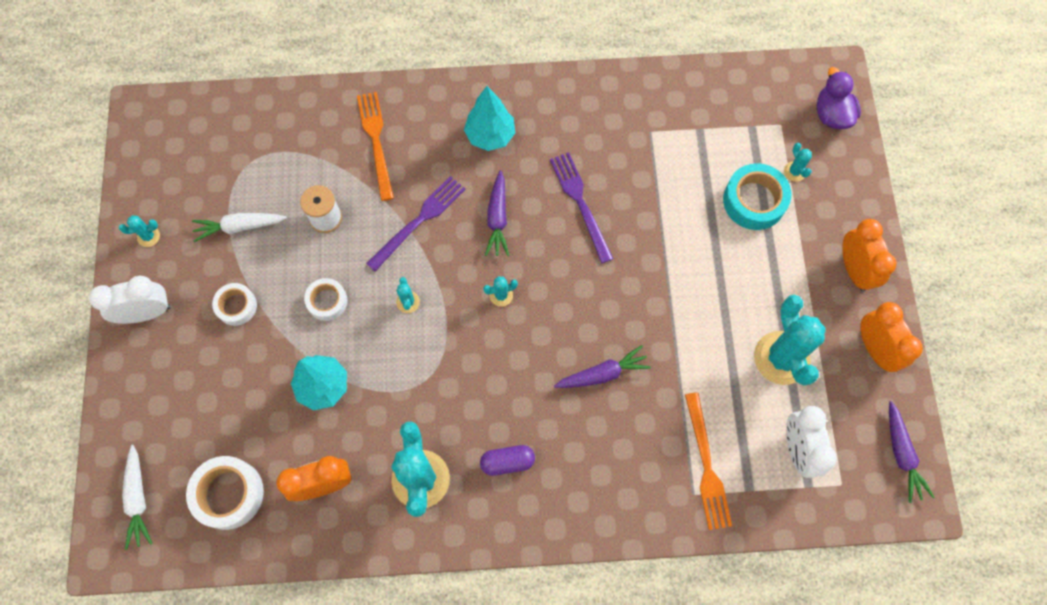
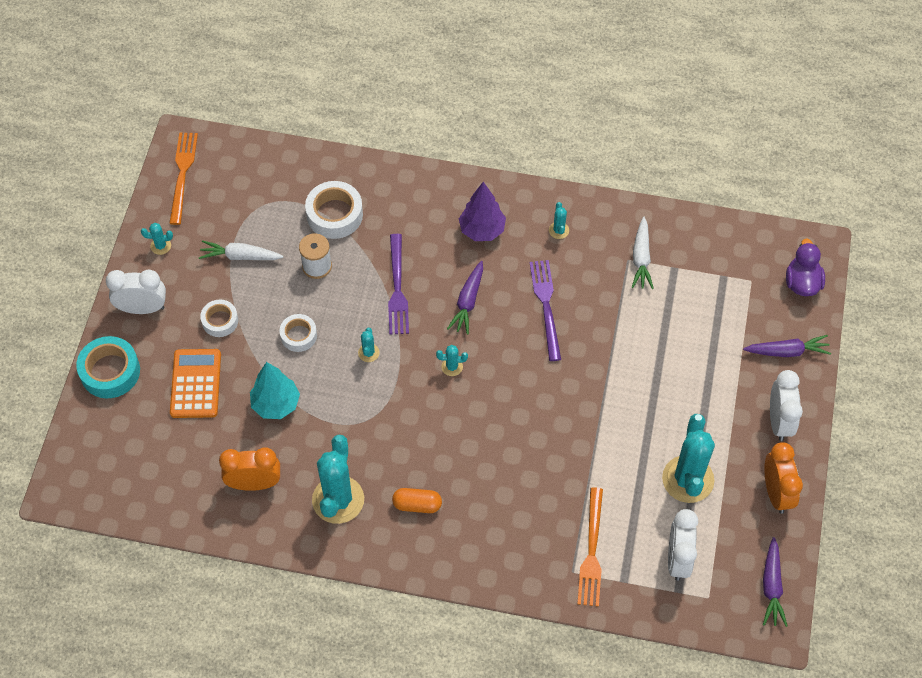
camera: 15 degrees right, 10 degrees down
white carrot [122,445,153,550] -> white carrot moved to [631,217,654,289]
white tape [186,456,264,530] -> white tape moved to [305,181,363,239]
orange fork [357,92,394,201] -> orange fork moved to [169,132,198,225]
purple fork [366,176,466,272] -> purple fork turned 120 degrees clockwise [388,234,409,334]
turquoise tree [464,86,515,151] -> purple tree [459,182,506,241]
purple capsule [480,445,535,476] -> orange capsule [392,488,442,513]
purple carrot [554,345,651,388] -> purple carrot moved to [743,335,831,357]
turquoise tape [723,163,792,230] -> turquoise tape moved to [76,336,140,398]
turquoise cactus [784,143,812,182] -> turquoise cactus moved to [549,202,569,239]
orange clock [842,219,896,292] -> white clock [770,370,803,441]
none -> orange calculator [170,349,221,418]

